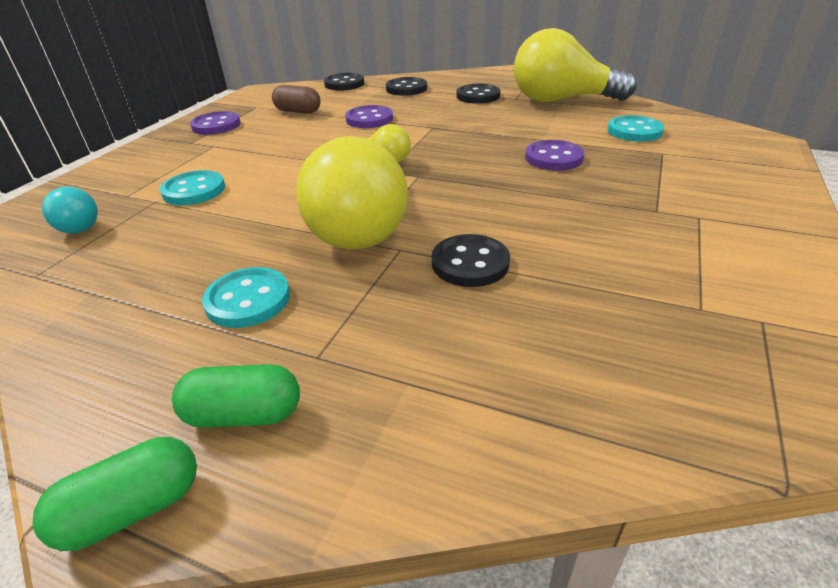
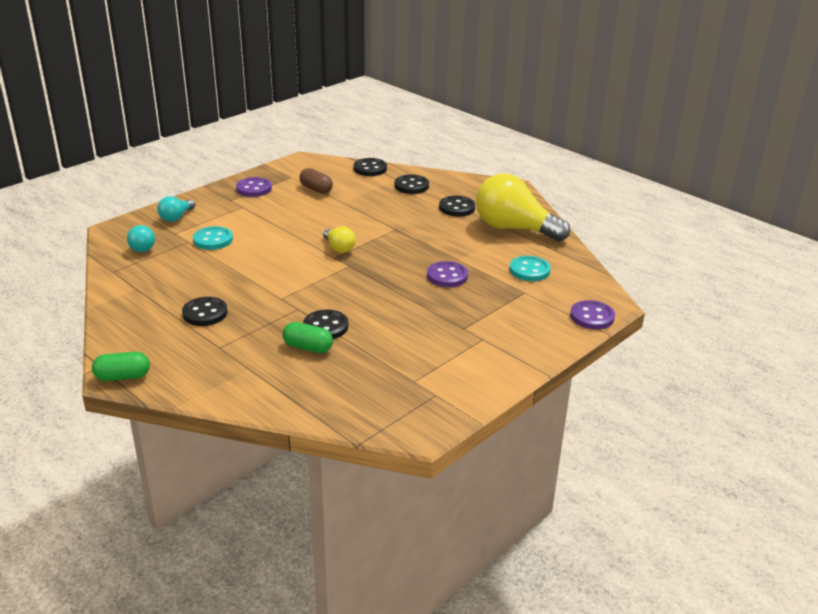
camera: 20 degrees right, 5 degrees down
green capsule [172,364,300,428] -> green capsule moved to [283,322,333,353]
turquoise button [202,267,290,328] -> black button [182,297,228,326]
yellow light bulb [296,136,408,249] -> none
purple button [345,105,393,128] -> purple button moved to [570,300,615,329]
none -> turquoise light bulb [157,196,195,222]

